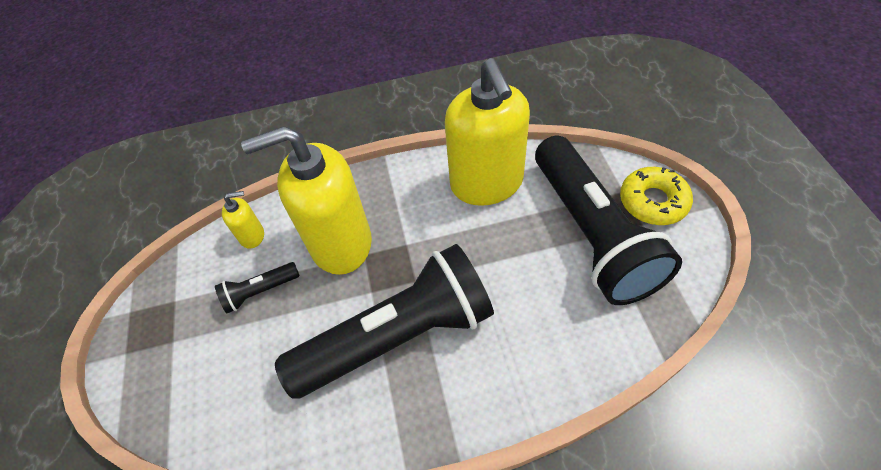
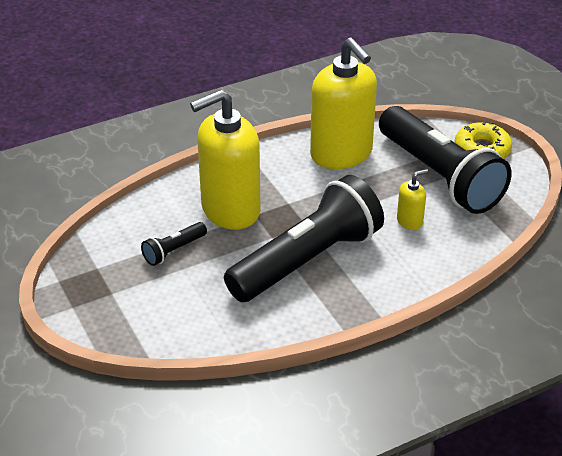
camera: 20 degrees left, 15 degrees down
yellow soap dispenser [222,191,264,249] -> yellow soap dispenser moved to [397,169,428,230]

